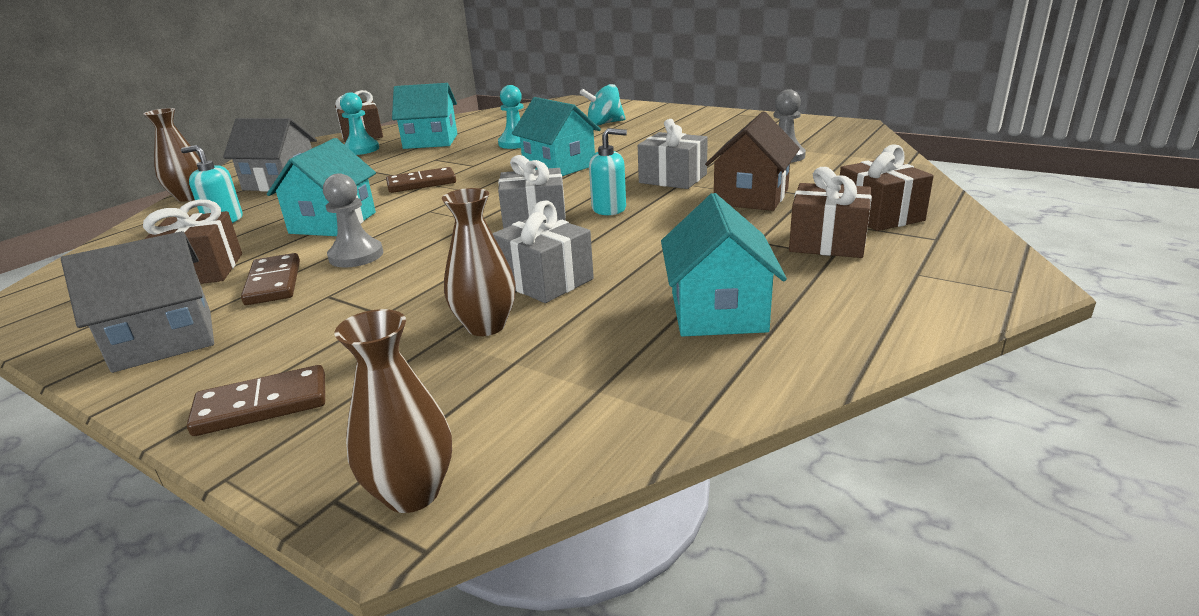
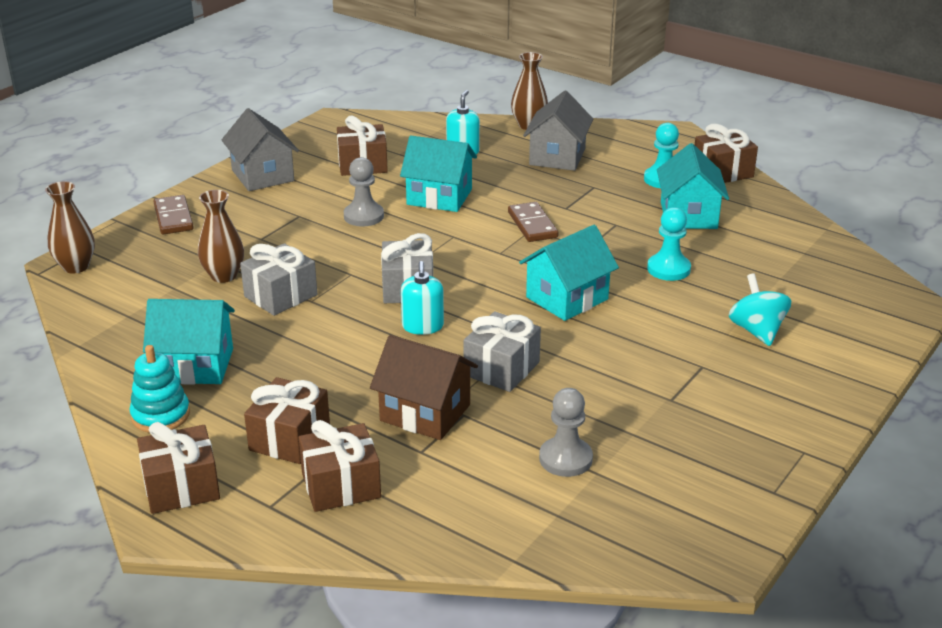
camera: 90 degrees right, 5 degrees up
brown domino [241,253,300,305] -> none
none -> turquoise stacking toy [129,345,190,433]
none -> brown gift [137,422,220,514]

